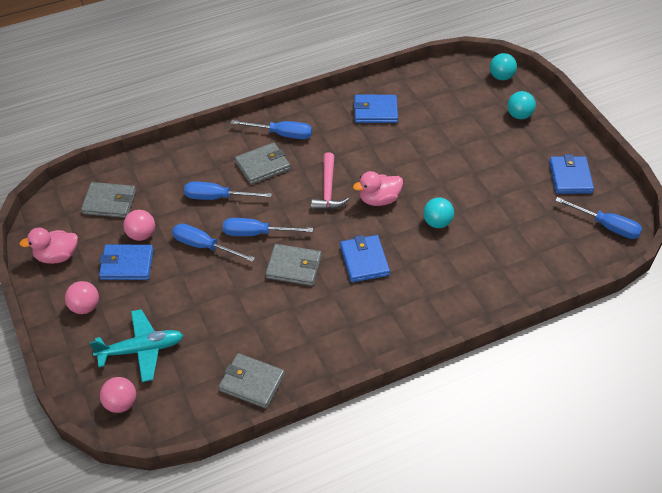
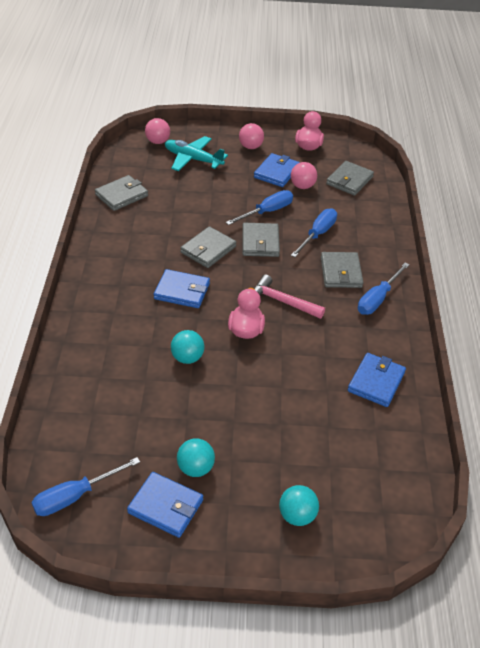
camera: 115 degrees right, 5 degrees down
turquoise plane [90,309,184,382] -> turquoise plane turned 105 degrees clockwise [165,136,228,171]
blue screwdriver [223,218,313,236] -> grey wallet [242,223,280,257]
turquoise ball [490,53,517,80] -> turquoise ball moved to [177,438,215,477]

